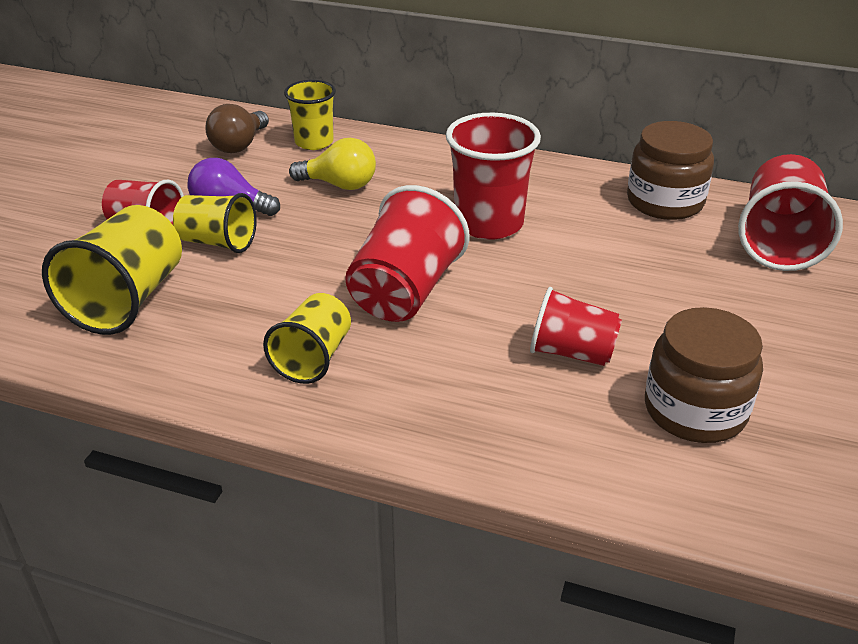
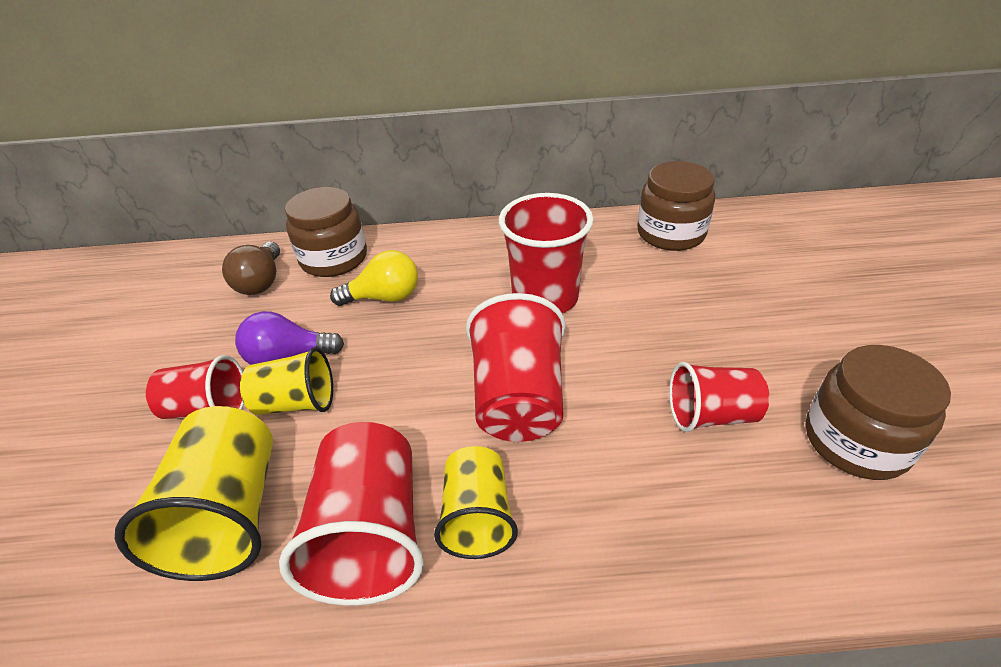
camera: 20 degrees left, 5 degrees up
yellow cup [284,80,336,150] -> brown jar [285,187,367,277]
red cup [738,154,843,271] -> red cup moved to [279,422,424,606]

